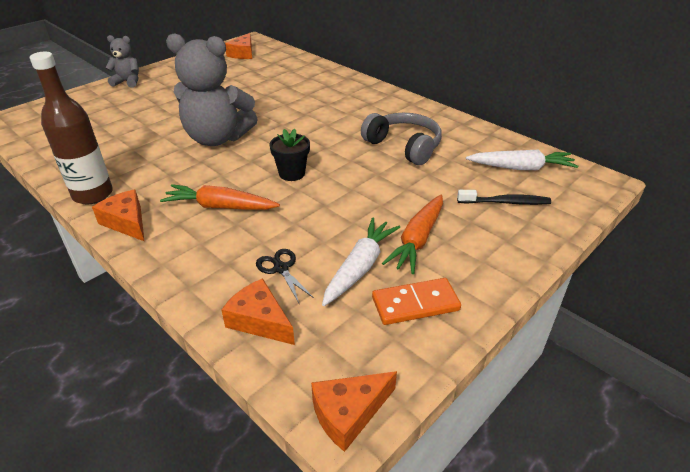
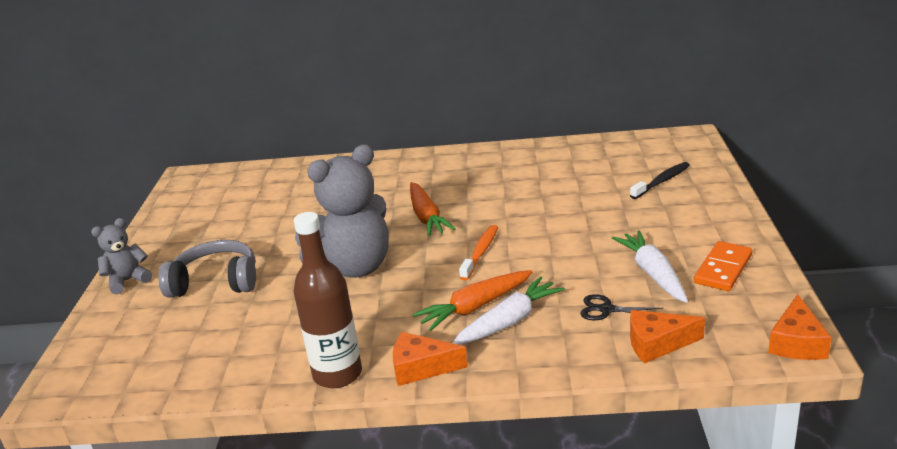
camera: 40 degrees left, 10 degrees down
orange cheese [225,33,252,59] -> none
black flower pot [270,129,310,181] -> orange toothbrush [459,225,498,280]
grey headphones [361,113,442,165] -> grey headphones moved to [158,240,256,298]
orange carrot [382,195,443,274] -> orange carrot moved to [410,182,456,237]
white carrot [466,150,578,170] -> white carrot moved to [453,276,565,345]

